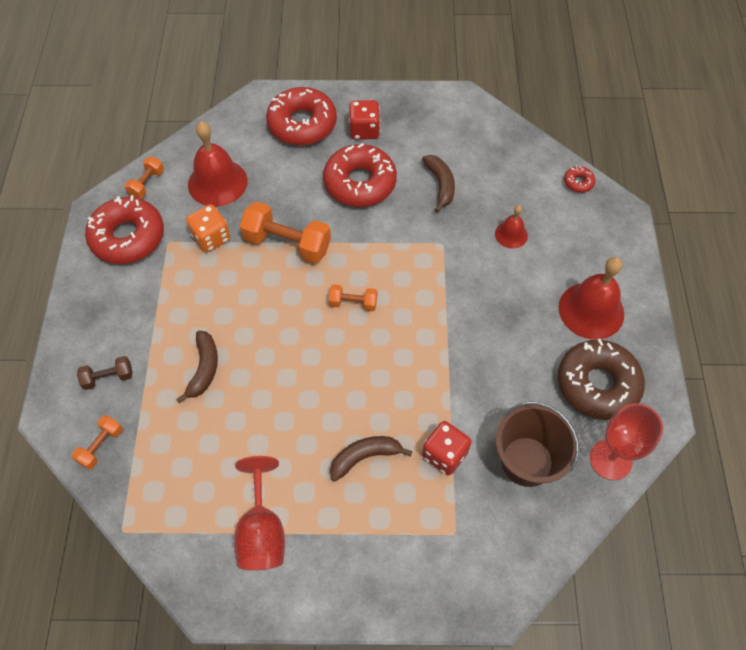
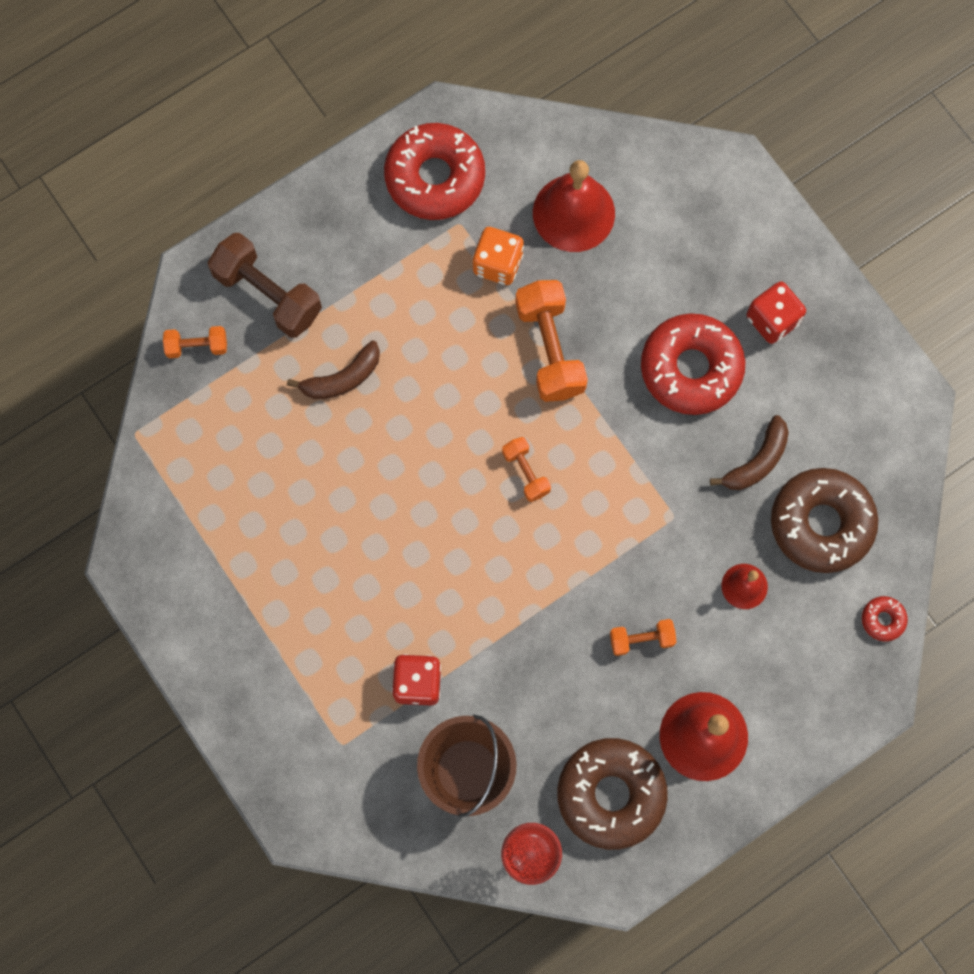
camera: 55 degrees right, 15 degrees up
brown dumbbell [77,356,132,390] -> brown dumbbell [207,233,322,338], size x1.88
orange dumbbell [125,157,164,198] -> orange dumbbell moved to [610,619,677,656]
red goblet [234,456,285,570] -> none
red donut [266,87,337,145] -> none
brown banana [330,436,412,481] -> none
none -> brown donut [771,468,878,573]

